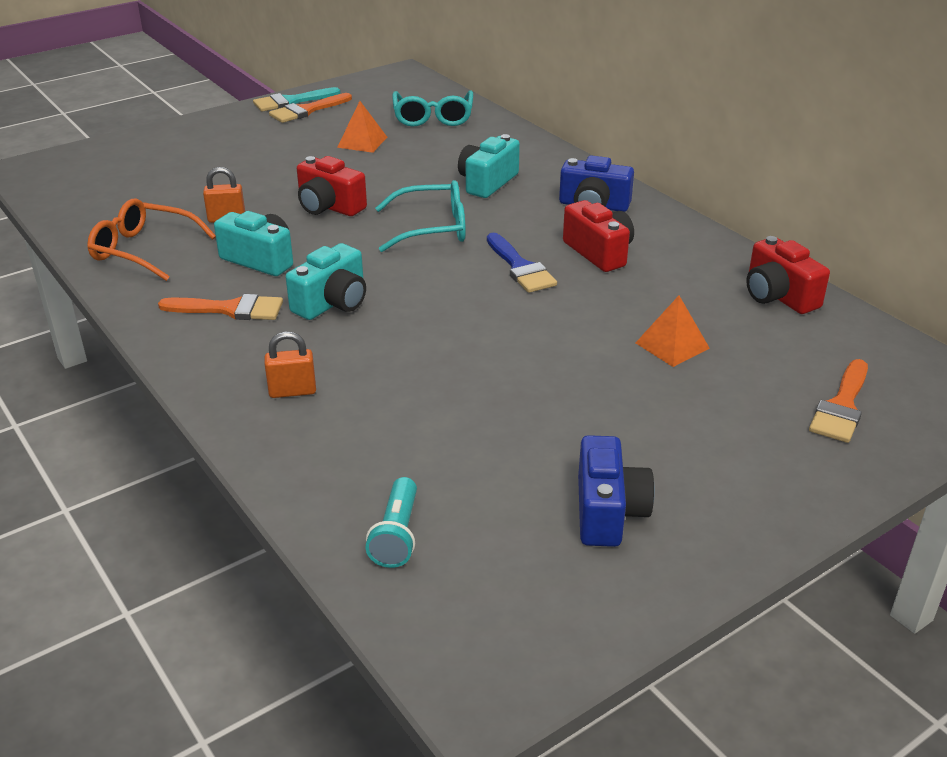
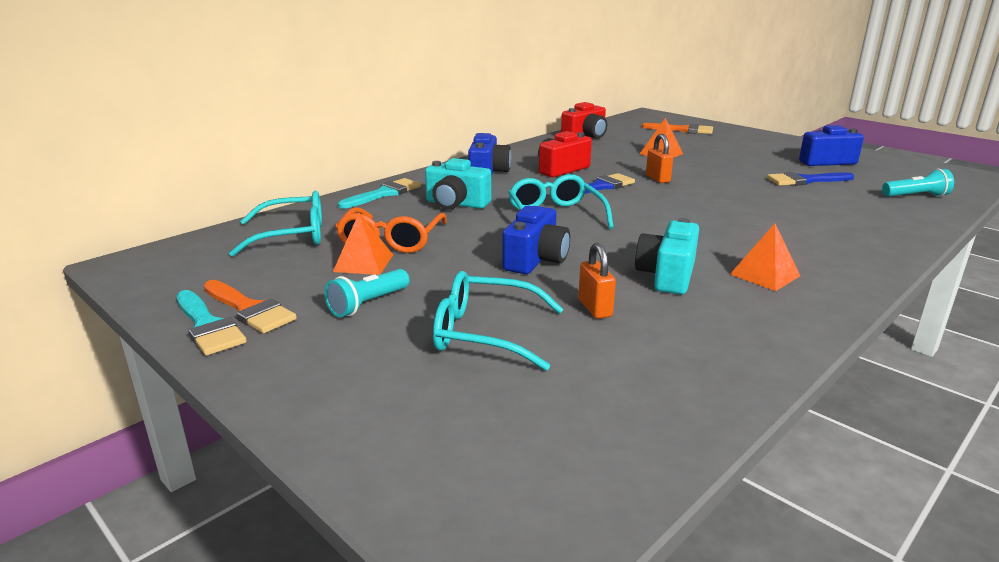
camera: 100 degrees left, 10 degrees down
orange glasses [87,198,216,281] -> orange glasses moved to [336,207,447,253]
orange brush [158,294,283,320] -> orange pyramid [730,223,800,291]
orange padlock [264,331,316,398] -> orange padlock moved to [646,134,673,183]
turquoise camera [286,243,366,320] -> none
red camera [297,156,367,216] -> blue camera [502,206,570,274]
none -> turquoise flashlight [324,269,409,317]
none -> turquoise brush [338,178,421,209]
none -> turquoise glasses [433,271,564,371]
none -> blue brush [767,172,854,186]

